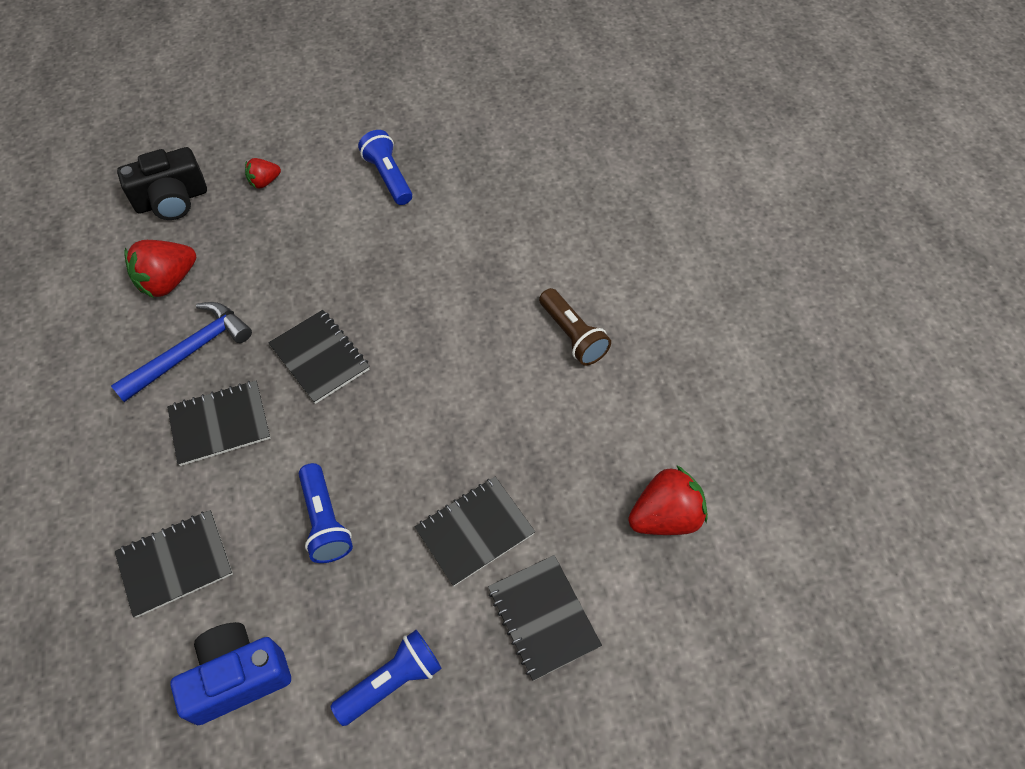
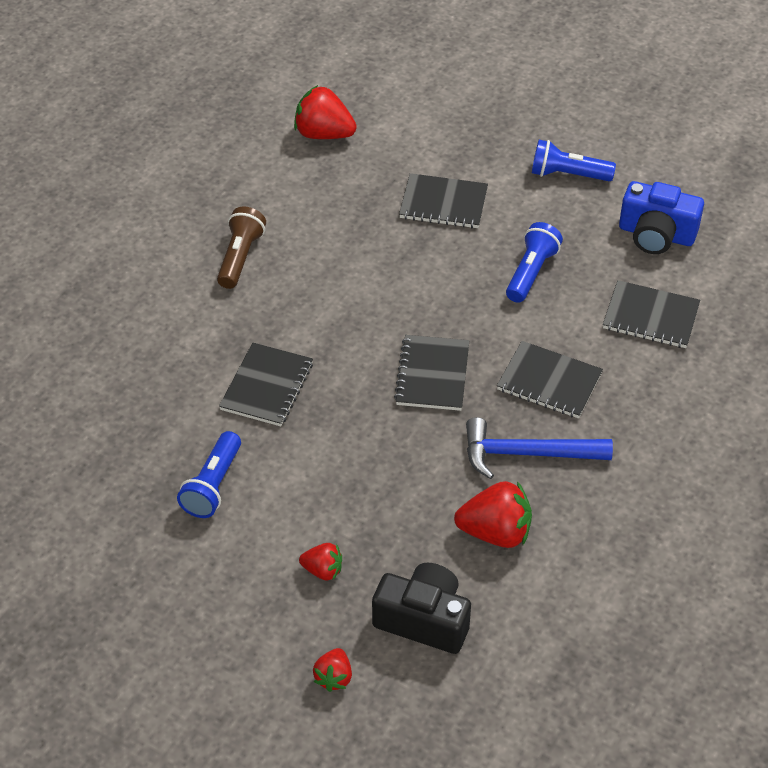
camera: 135 degrees left, 10 degrees down
black notebook [488,555,602,681] -> black notebook moved to [219,343,313,426]
none -> red strawberry [313,648,352,692]

